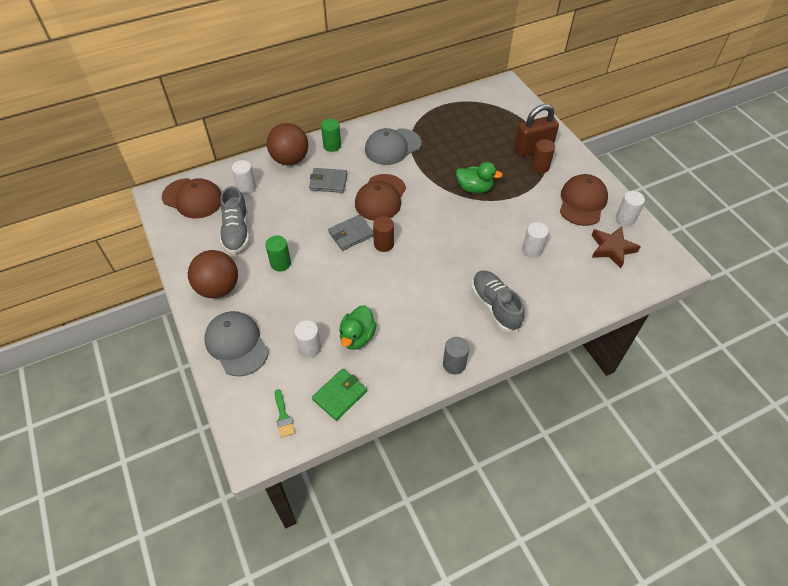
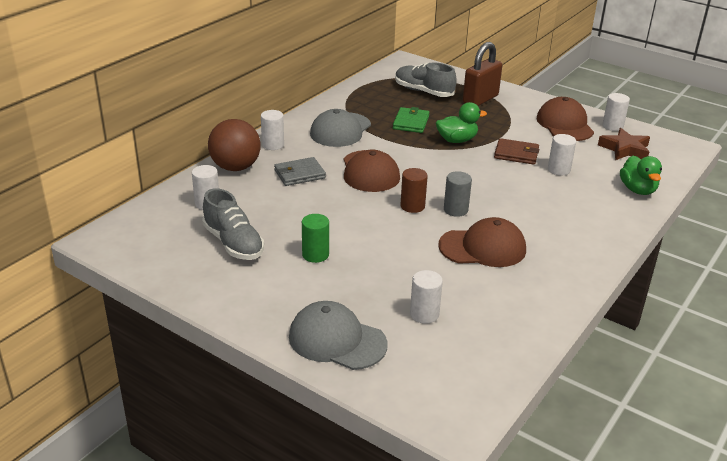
camera: 30 degrees left, 20 degrees down
brown cap [162,178,222,219] -> brown cap moved to [439,217,526,267]
brown ball [188,250,238,298] -> none
green brush [275,389,295,438] -> none
green wallet [312,369,367,421] -> green wallet moved to [393,107,430,133]
green cylinder [321,119,341,152] -> white cylinder [261,110,284,150]
grey wallet [328,215,374,251] -> none
green duck [339,305,377,350] -> green duck moved to [620,156,662,195]
grey cylinder [443,337,469,374] -> grey cylinder moved to [444,171,472,217]
grey shoe [472,270,525,332] -> grey shoe moved to [395,62,457,97]
brown cylinder [531,139,555,173] -> none
none -> brown wallet [494,138,539,165]

